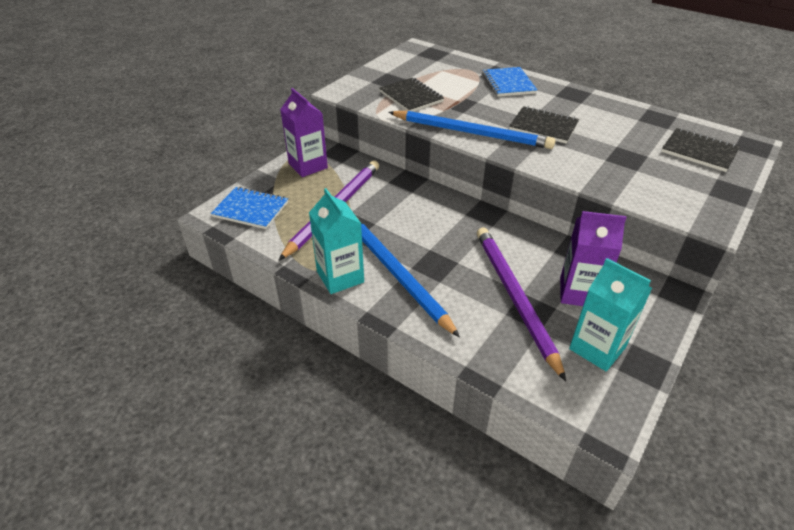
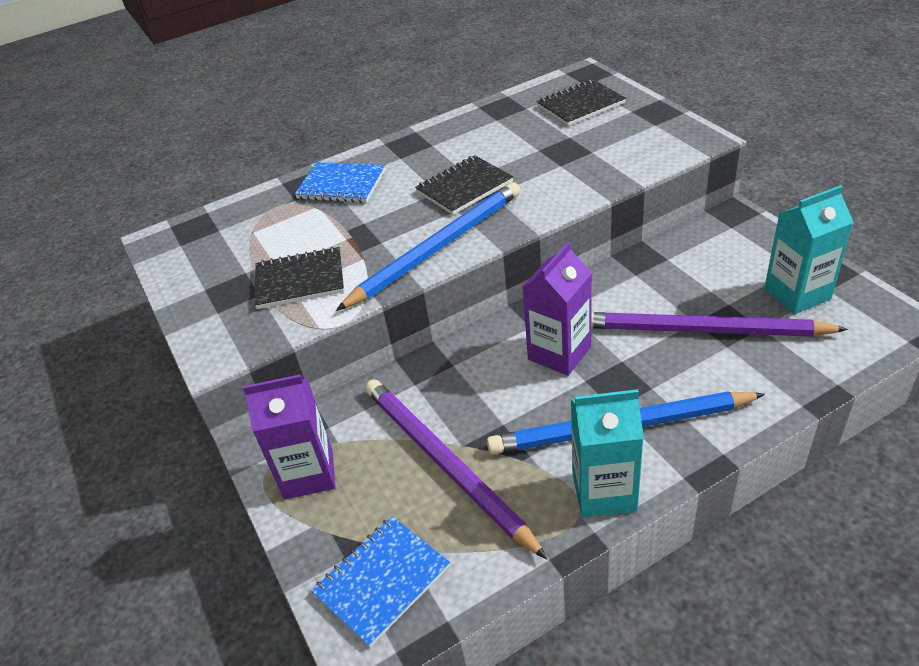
camera: 60 degrees left, 0 degrees up
purple carton [560,211,627,306] -> purple carton moved to [522,242,592,376]

